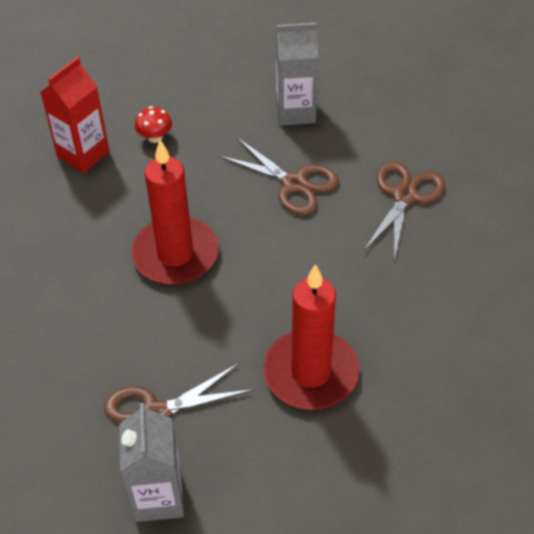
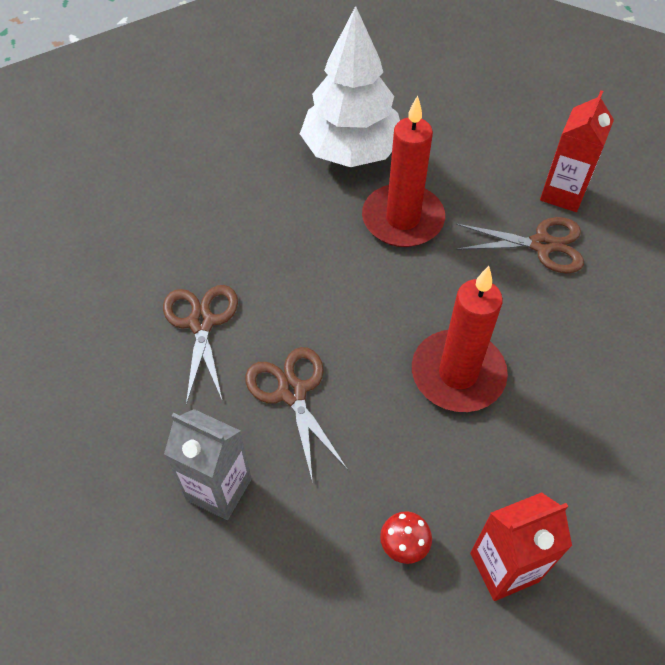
camera: 150 degrees left, 5 degrees up
grey carton [120,403,184,522] -> red carton [540,91,614,212]
brown scissors [363,161,445,261] -> brown scissors turned 120 degrees clockwise [163,285,238,405]
none -> white tree [300,6,400,167]

